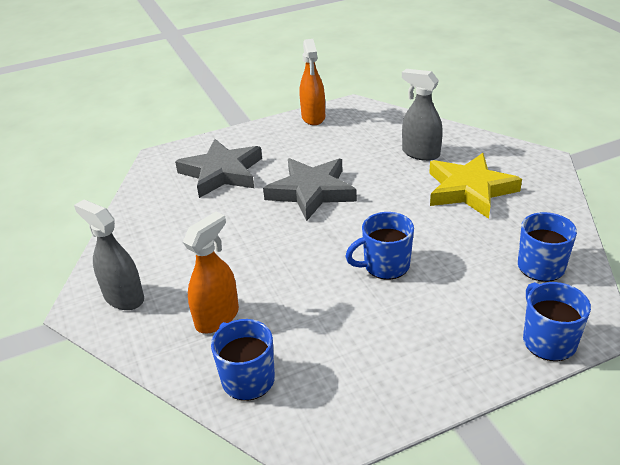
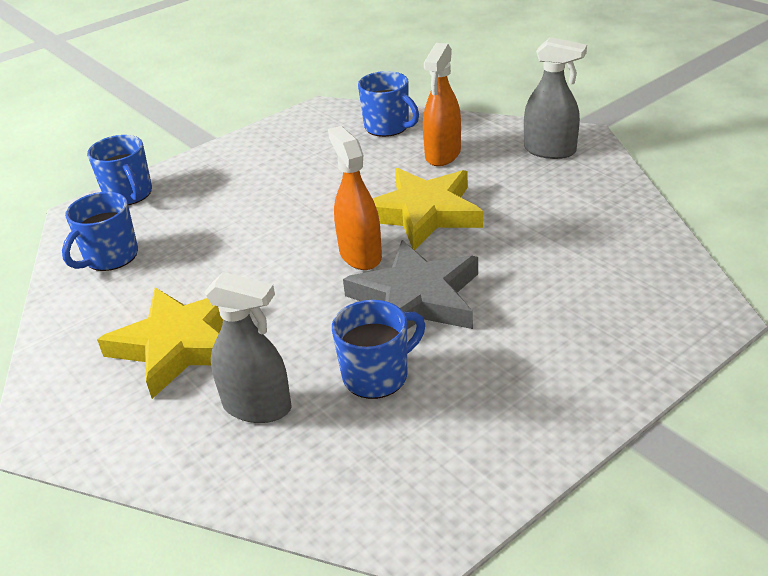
camera: 165 degrees right, 0 degrees up
grey star [175,139,262,198] -> none
orange spray bottle [300,39,325,125] -> orange spray bottle moved to [328,126,382,270]
blue mug [345,212,414,280] -> blue mug moved to [332,300,425,399]
none -> yellow star [372,168,483,250]

